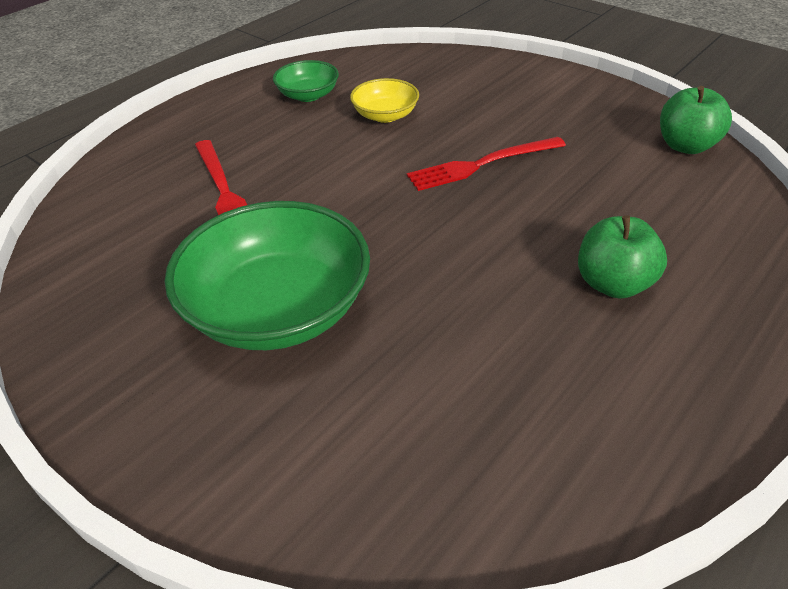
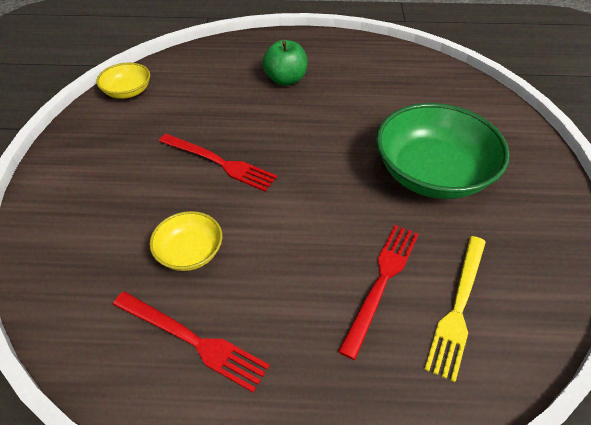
camera: 130 degrees left, 5 degrees up
green bowl [273,60,339,102] -> red fork [113,291,270,393]
green apple [660,86,732,154] -> yellow bowl [96,63,150,99]
none -> yellow fork [424,236,486,382]

